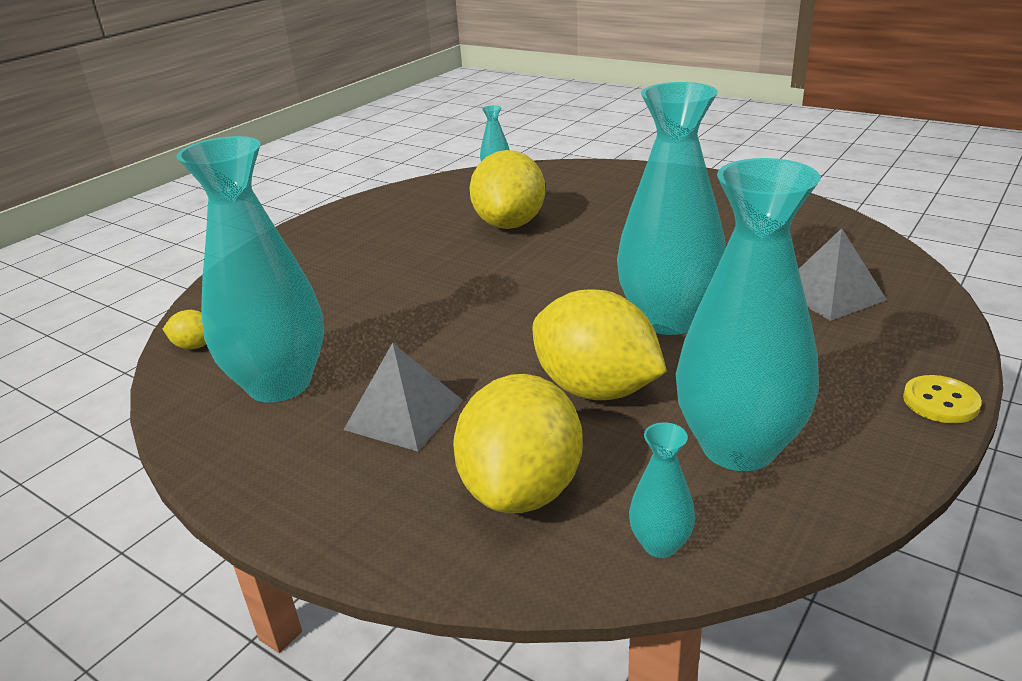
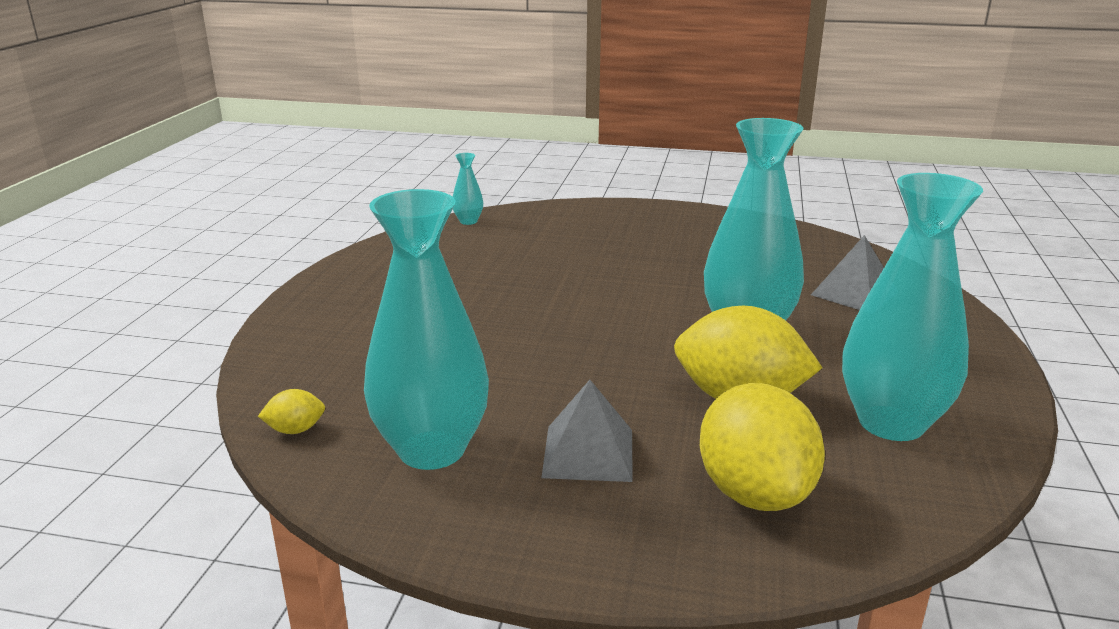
camera: 25 degrees left, 5 degrees down
yellow lemon [470,150,545,229] -> none
turquoise vase [629,422,695,558] -> none
yellow button [903,375,982,423] -> none

